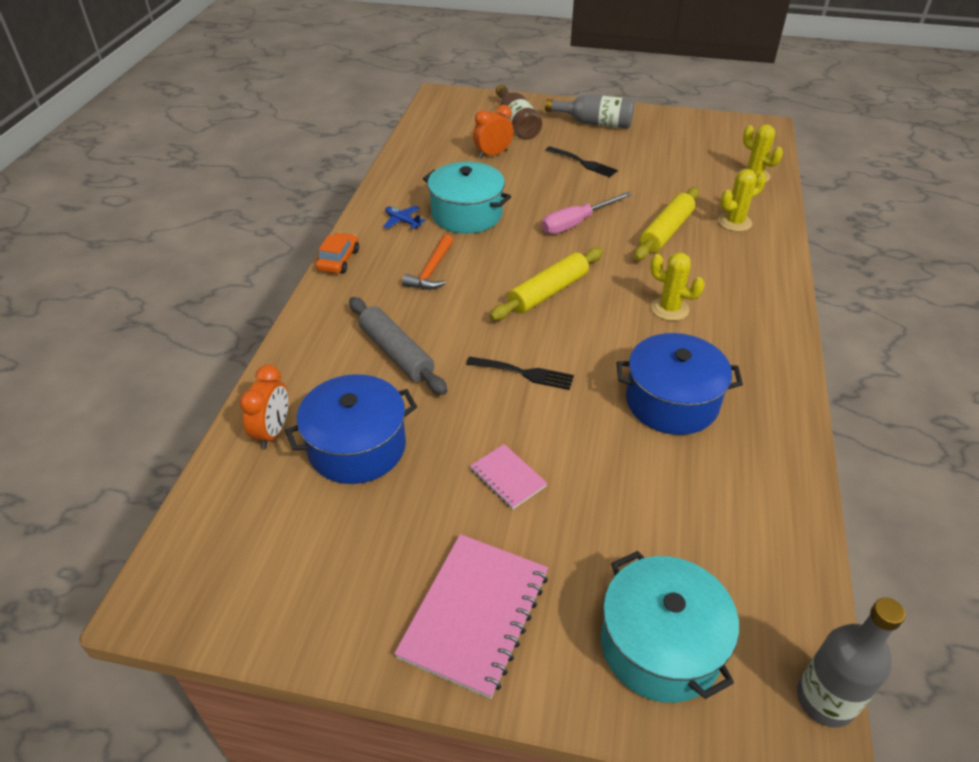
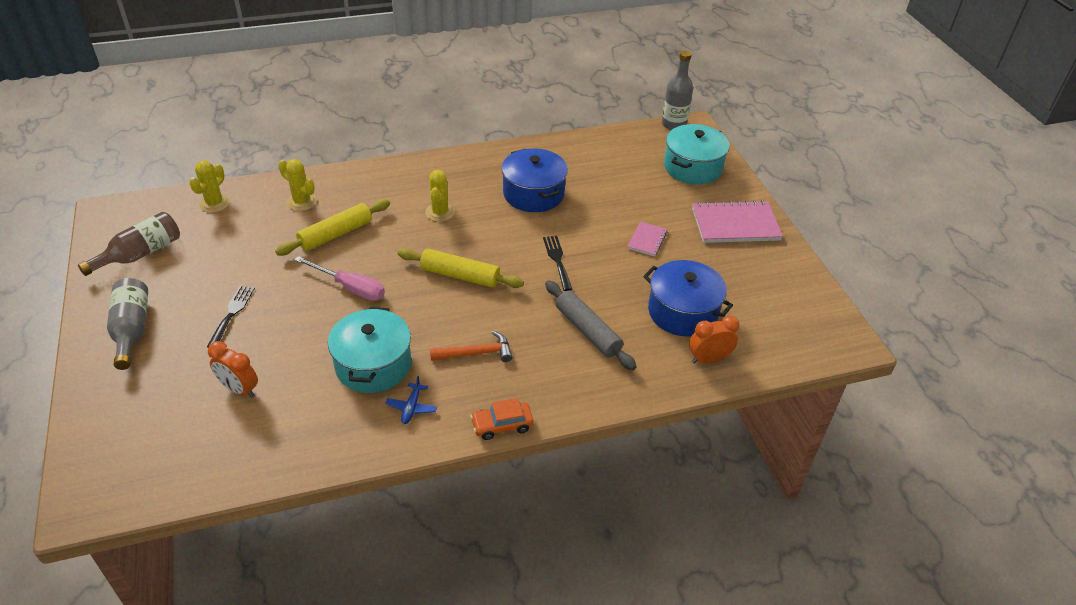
camera: 120 degrees left, 0 degrees up
grey rolling pin [349,297,447,395] -> grey rolling pin turned 60 degrees counterclockwise [545,280,637,370]
brown bottle [496,85,542,140] -> brown bottle moved to [78,212,180,276]
yellow rolling pin [634,187,700,261] -> yellow rolling pin turned 45 degrees counterclockwise [275,199,390,256]

